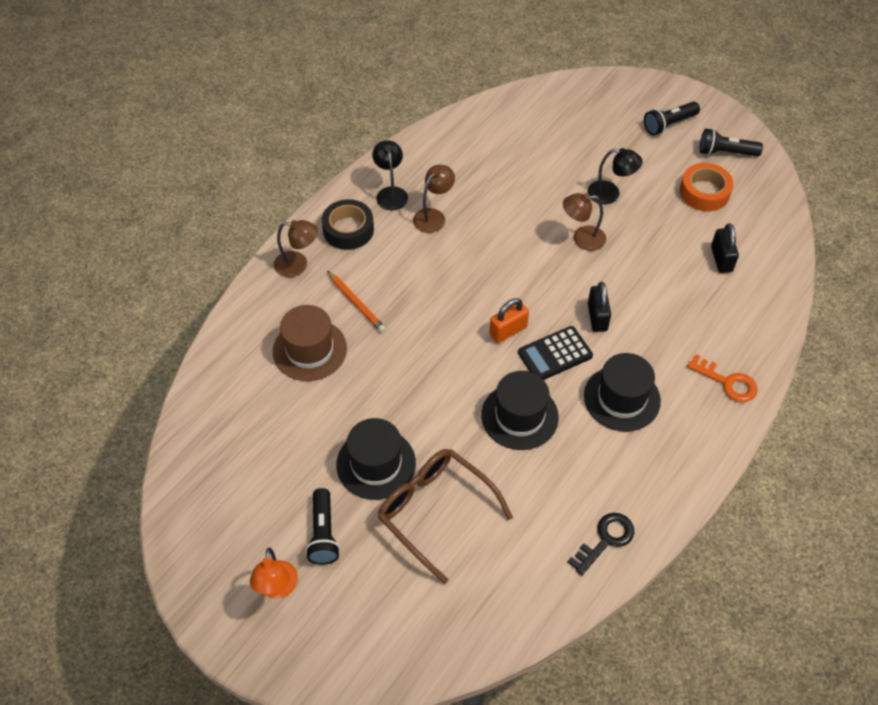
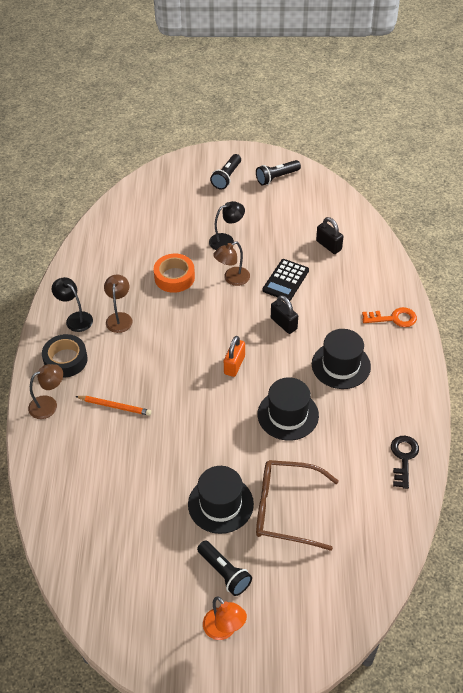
camera: 35 degrees left, 5 degrees down
brown hat [273,305,347,381] -> none
black calculator [518,326,593,380] -> black calculator moved to [263,259,309,301]
orange tape [680,163,733,211] -> orange tape moved to [153,254,195,293]

